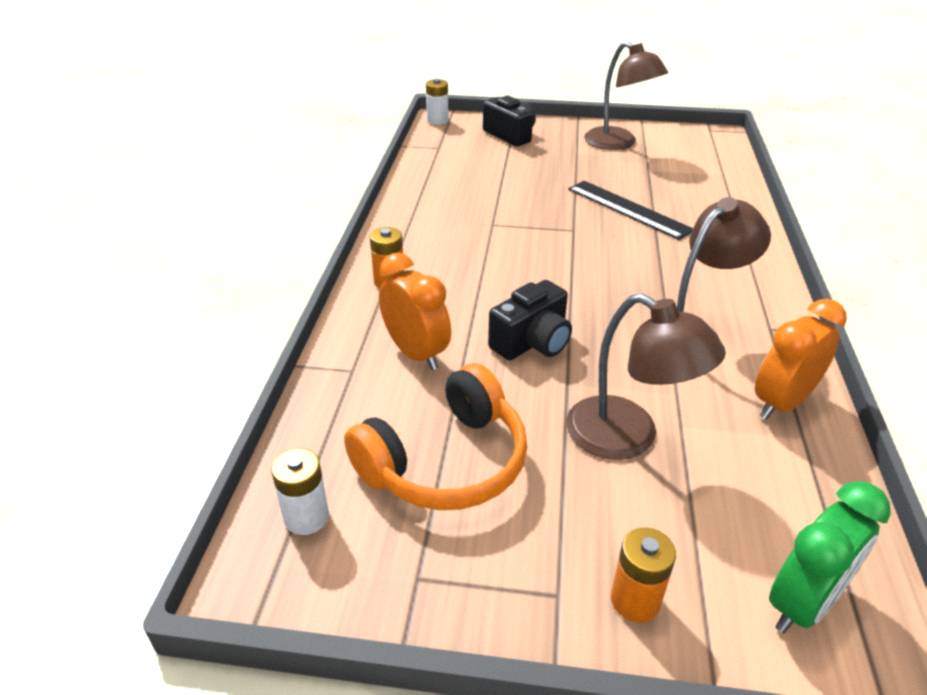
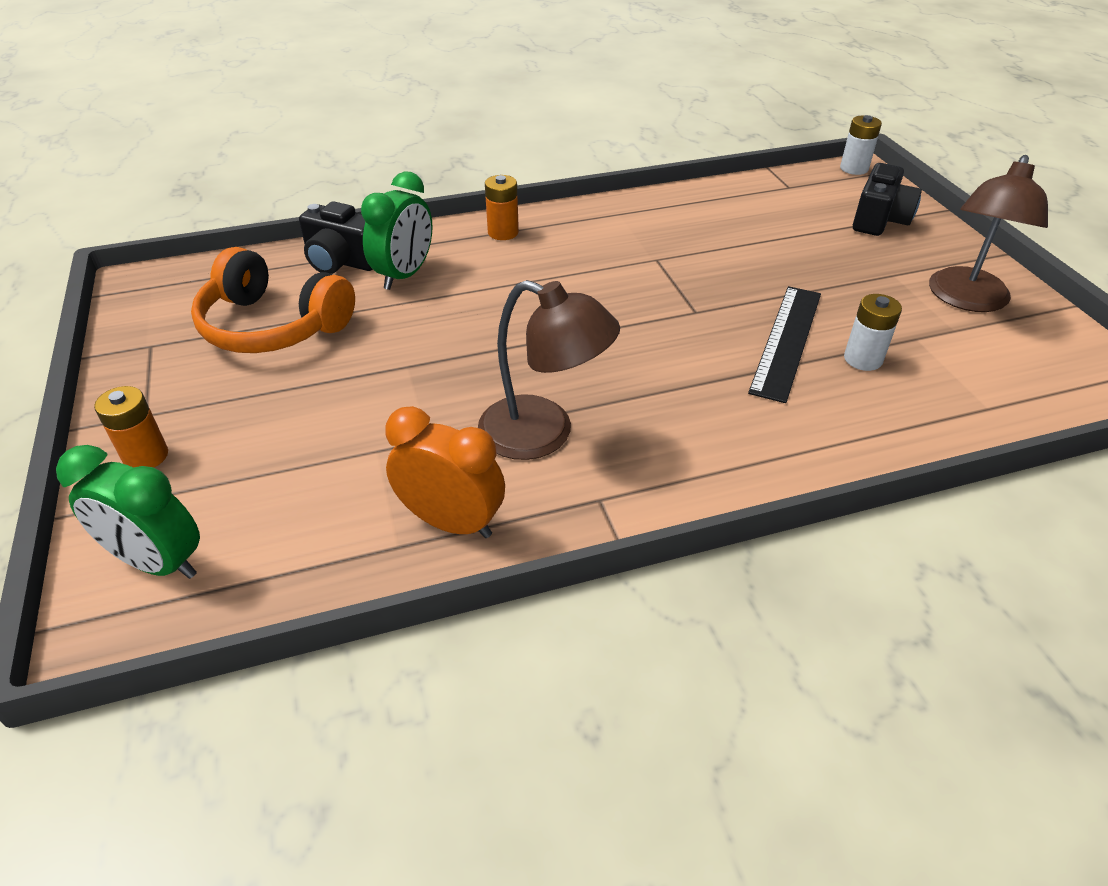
camera: 65 degrees right, 5 degrees up
white battery [271,448,329,535] -> white battery moved to [844,294,902,371]
orange clock [379,253,451,370] -> green clock [361,171,433,290]
black camera [488,280,572,360] -> black camera moved to [299,201,373,274]
brown lamp [566,294,726,460] -> none

